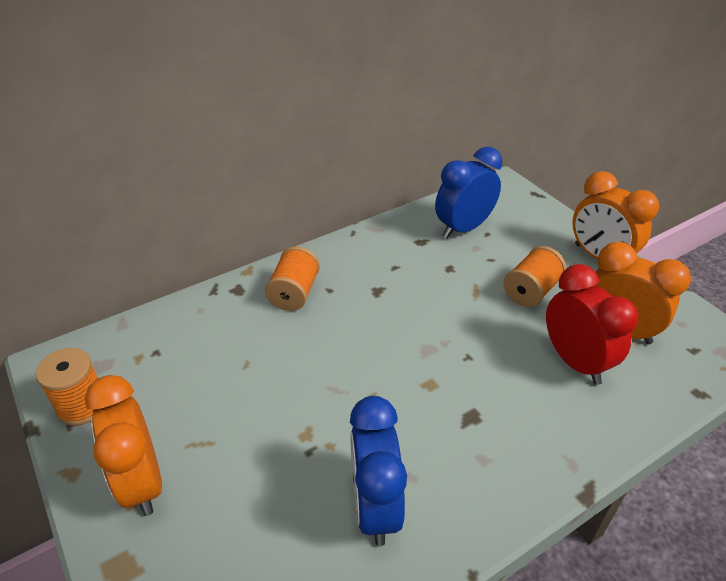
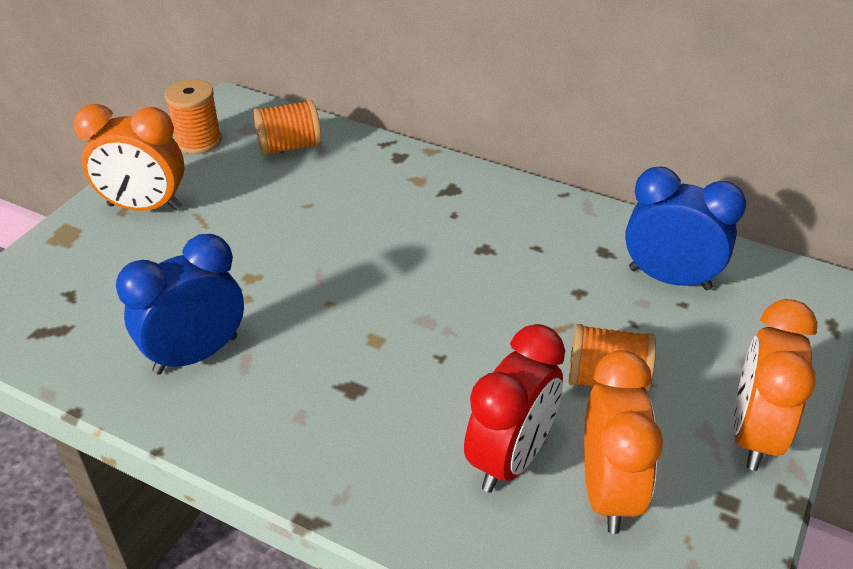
camera: 60 degrees right, 0 degrees up
orange clock [85,375,162,516] -> orange clock turned 120 degrees counterclockwise [73,104,185,211]
orange spool [265,246,320,311] -> orange spool moved to [253,100,321,156]

